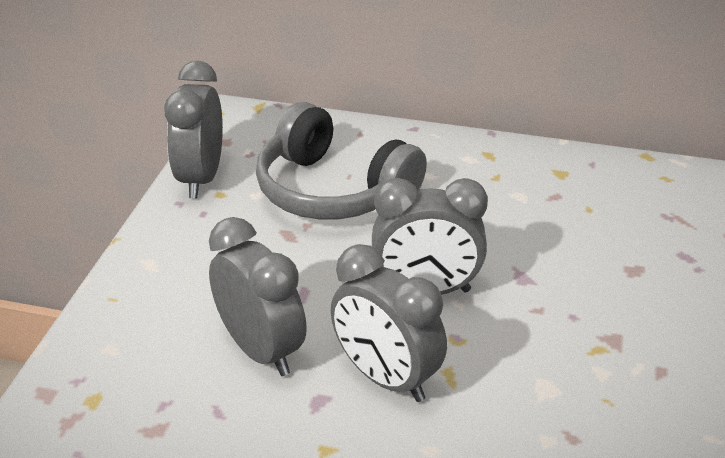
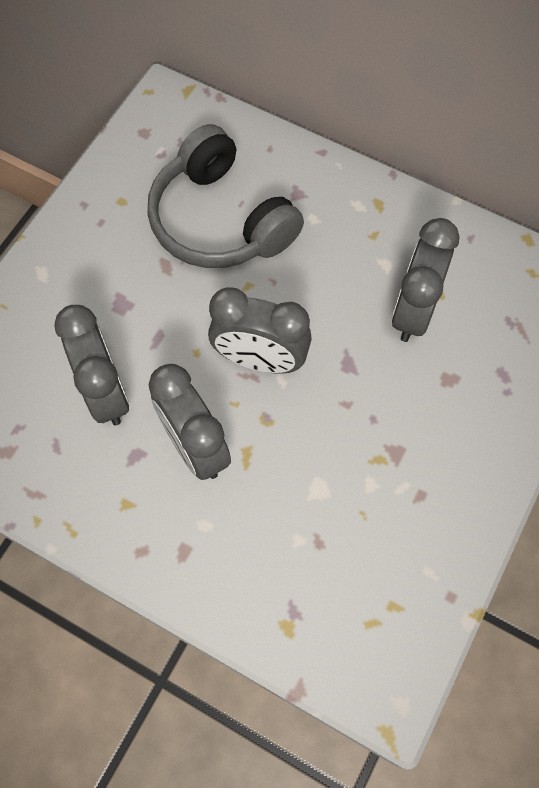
camera: 15 degrees right, 30 degrees up
grey clock [164,61,223,198] -> grey clock moved to [392,218,460,342]

